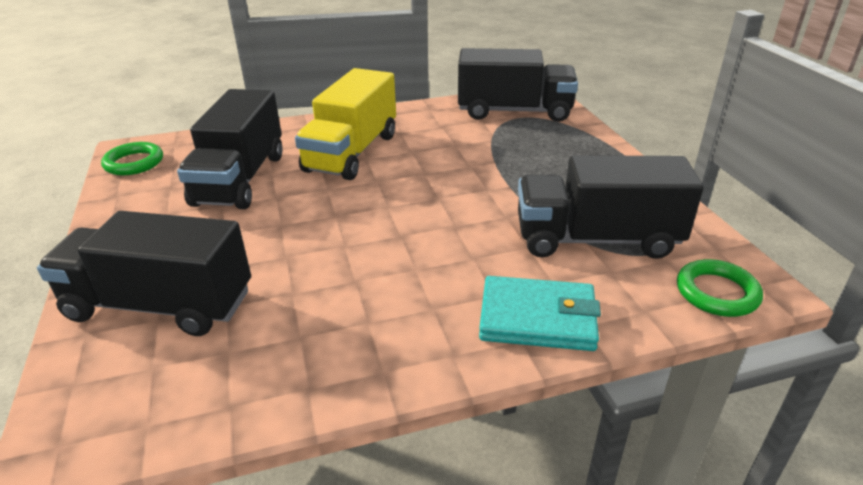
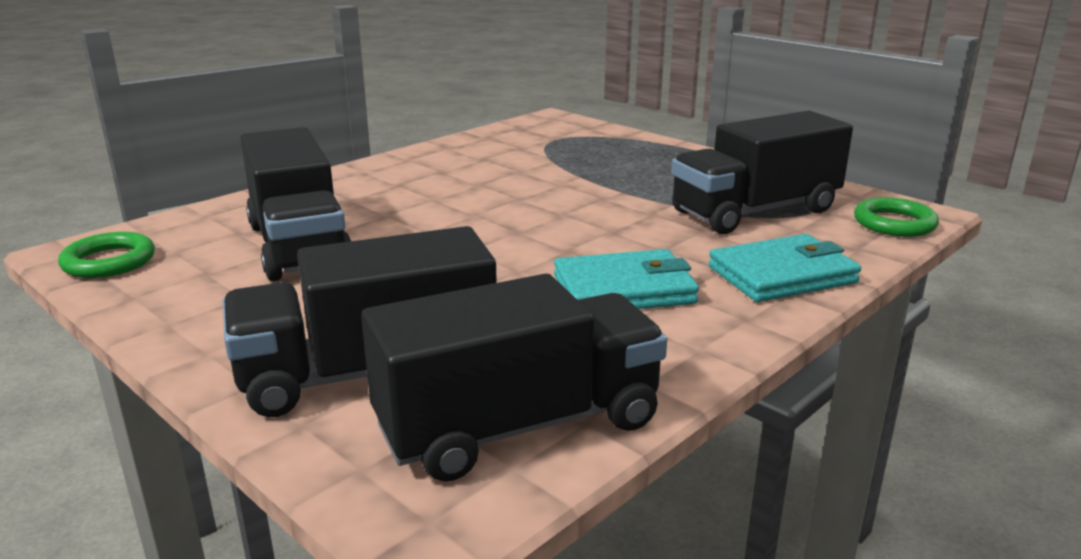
camera: 30 degrees left, 10 degrees down
yellow truck [295,68,396,180] -> none
black truck [458,48,578,122] -> black truck moved to [361,274,667,482]
none -> turquoise wallet [554,249,699,309]

